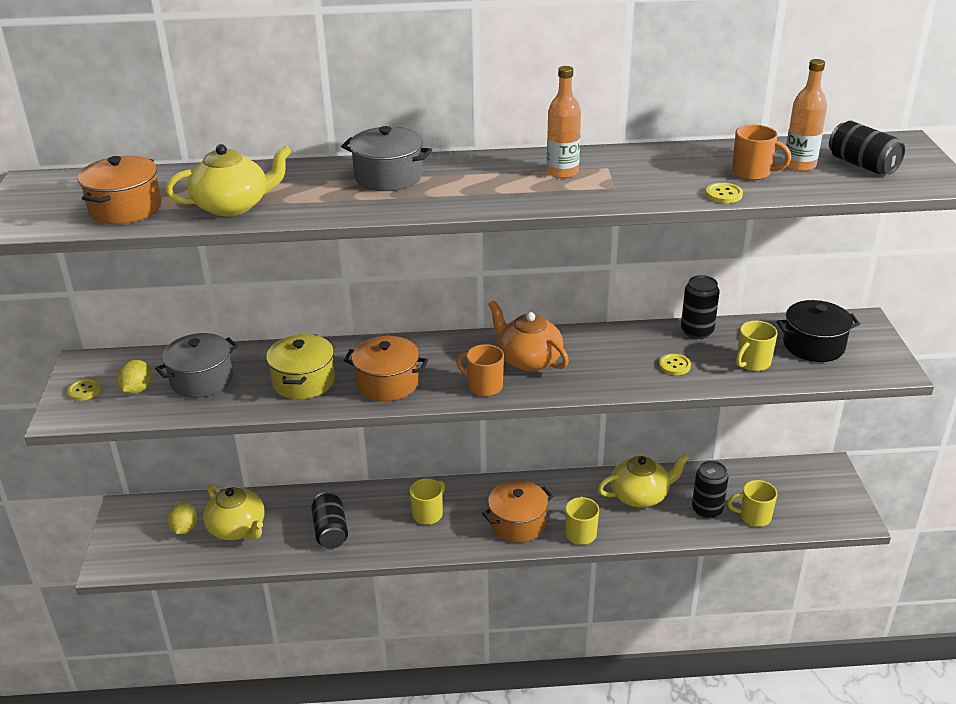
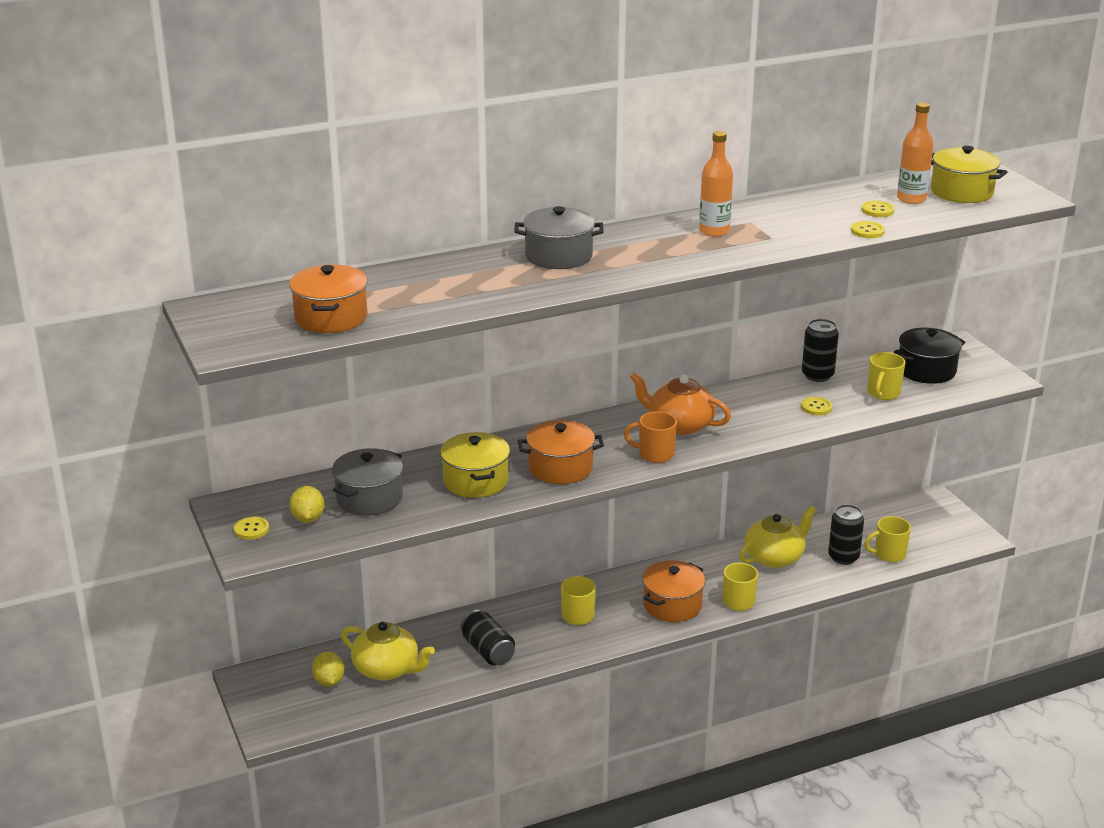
camera: 20 degrees left, 5 degrees down
yellow teapot [166,144,291,216] -> none
orange mug [732,125,791,180] -> yellow button [861,201,895,217]
black can [829,121,905,175] -> yellow pot [931,146,1008,203]

